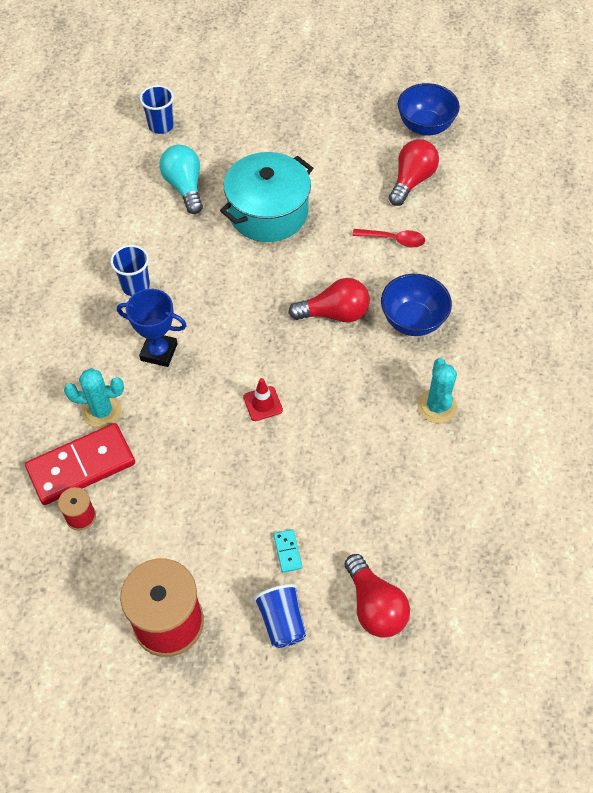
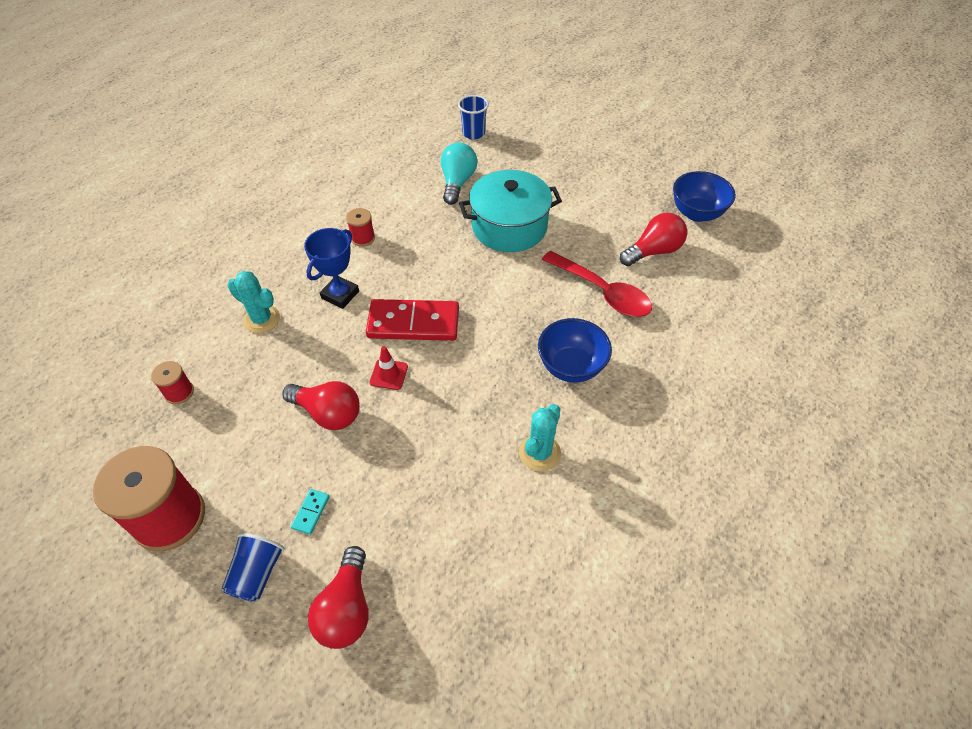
camera: 30 degrees right, 5 degrees down
red domino [25,423,135,505] -> red domino moved to [366,299,459,341]
blue cup [110,245,150,296] -> red spool [346,208,375,247]
blue trophy [117,289,187,367] -> blue trophy turned 75 degrees clockwise [304,228,359,309]
red light bulb [288,278,370,322] -> red light bulb moved to [282,381,360,430]
red spoon [352,229,425,248] -> red spoon [542,251,652,317], size x1.74

